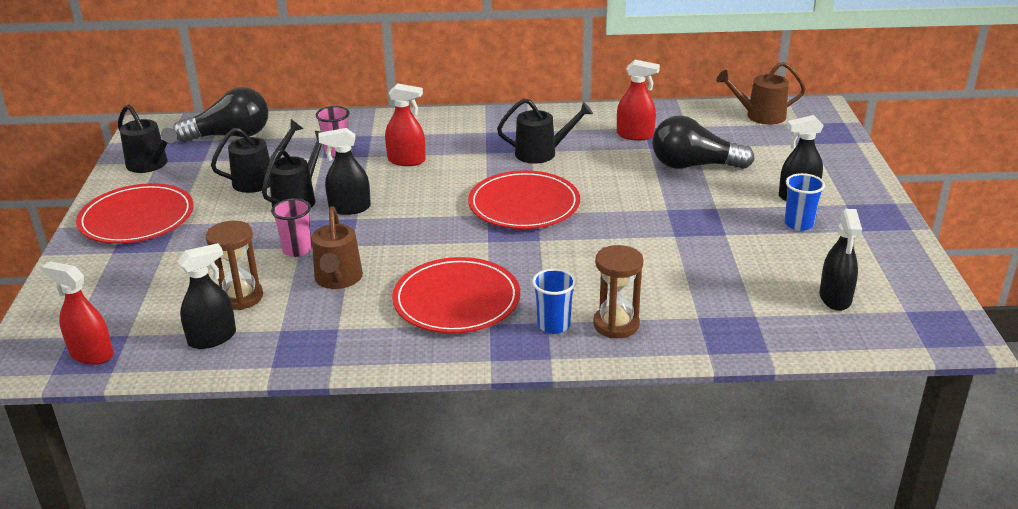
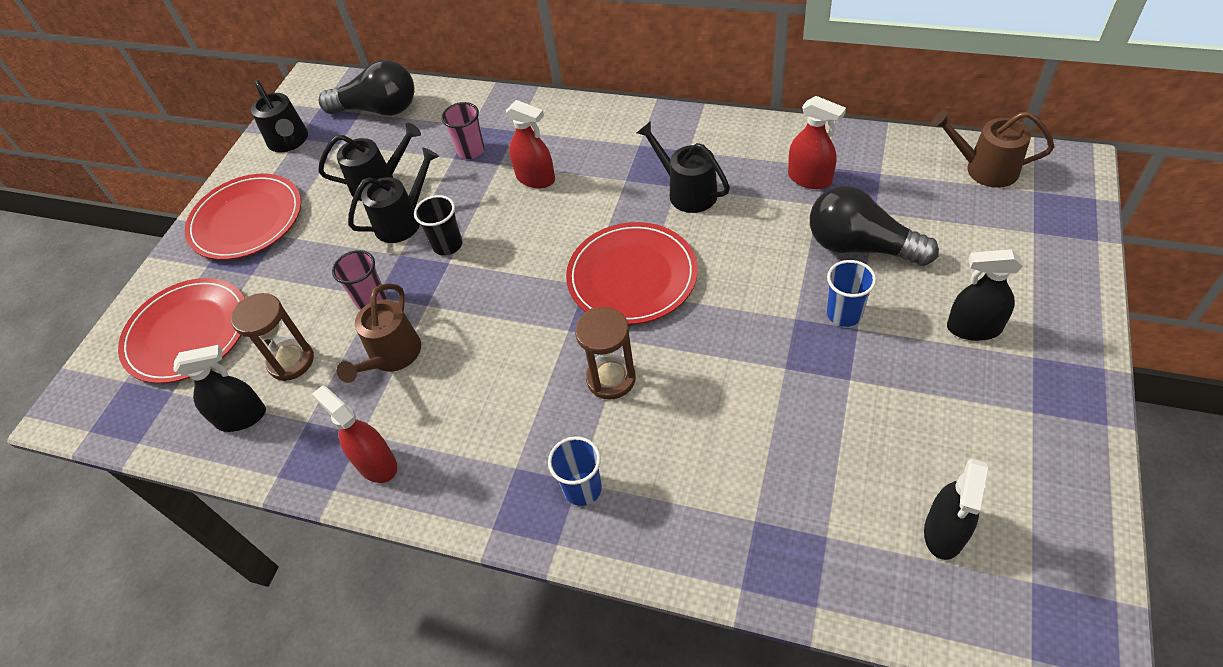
camera: 25 degrees right, 20 degrees up
red spray bottle [41,261,113,365] -> red spray bottle moved to [312,386,397,483]
black spray bottle [318,128,371,215] -> black cup [414,195,462,256]
red plate [392,257,520,333] -> red plate moved to [118,278,245,384]
black watering can [497,99,593,164] -> black watering can turned 150 degrees counterclockwise [637,121,730,213]
brown hourglass [593,245,644,339] -> brown hourglass moved to [575,307,636,400]
blue cup [785,173,825,231] -> blue cup moved to [827,260,876,327]

